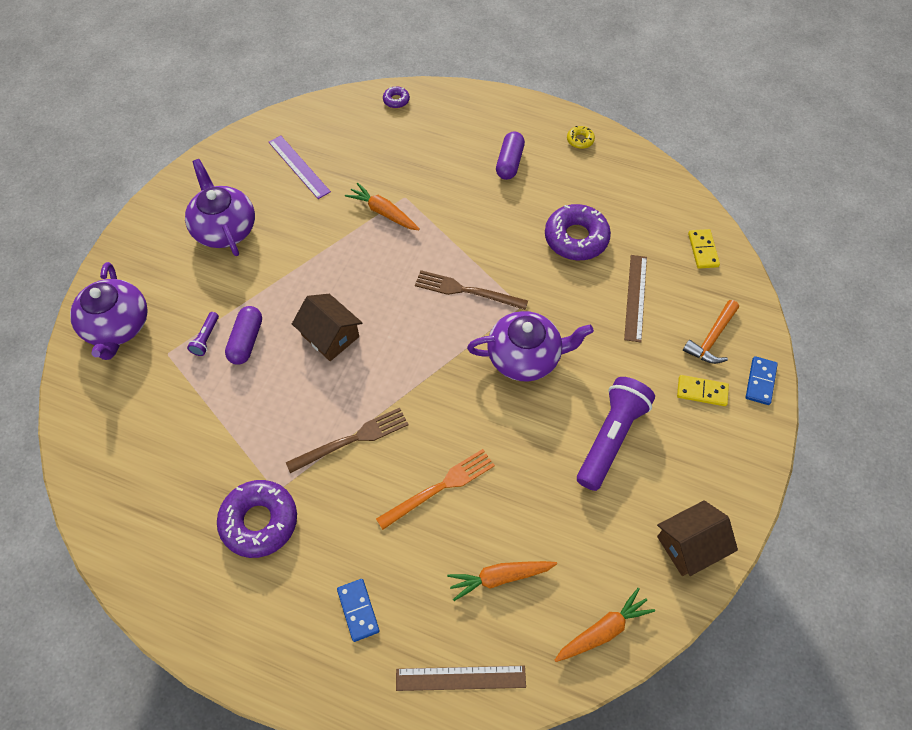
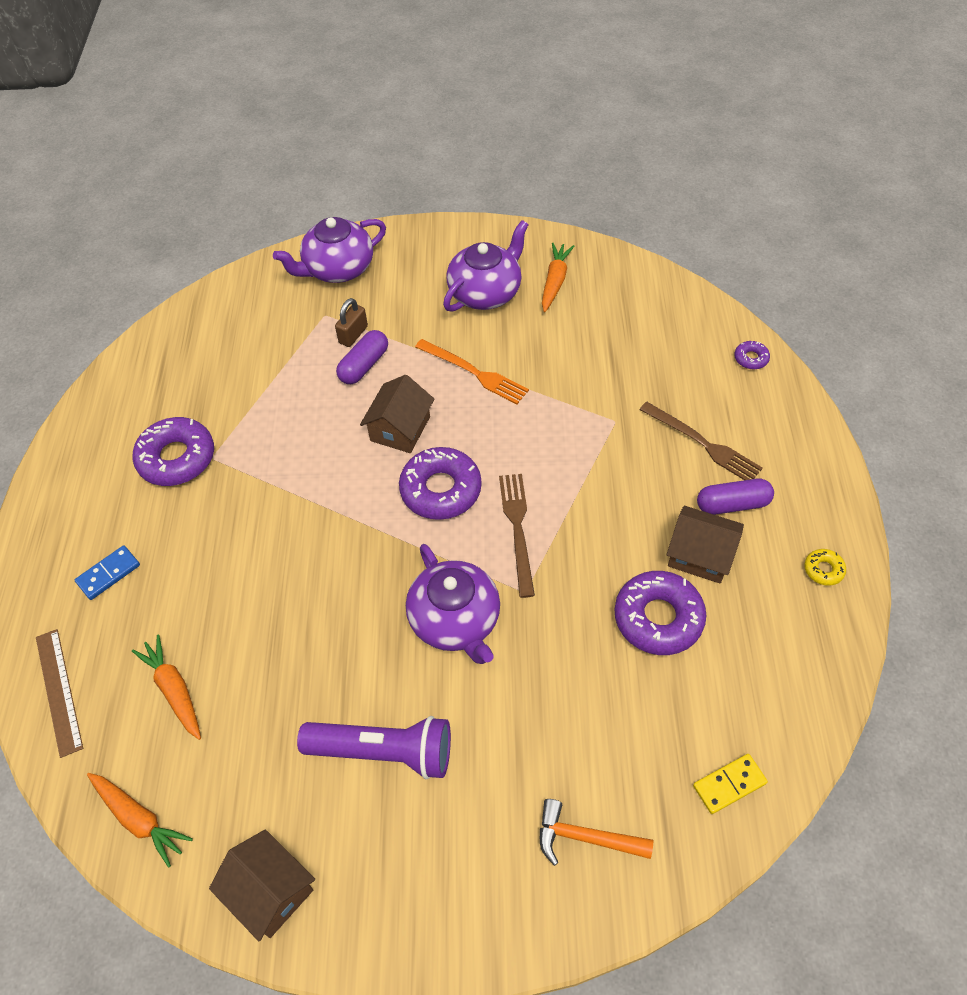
camera: 70 degrees right, 5 degrees down
purple flashlight [187,312,219,356] -> brown padlock [335,298,368,347]
purple capsule [225,306,262,365] -> purple capsule turned 45 degrees counterclockwise [336,330,388,384]
purple ruler [269,135,331,199] -> none
brown fork [286,408,409,473] -> brown fork moved to [639,402,763,480]
orange carrot [345,183,420,230] -> orange carrot moved to [542,243,575,312]
orange fork [376,449,495,530] -> orange fork moved to [415,339,529,404]
brown ruler [624,255,647,343] -> none
yellow domino [677,375,729,406] -> none
blue domino [746,356,778,405] -> none
none -> purple donut [399,447,482,520]
none -> brown house [667,506,744,584]

